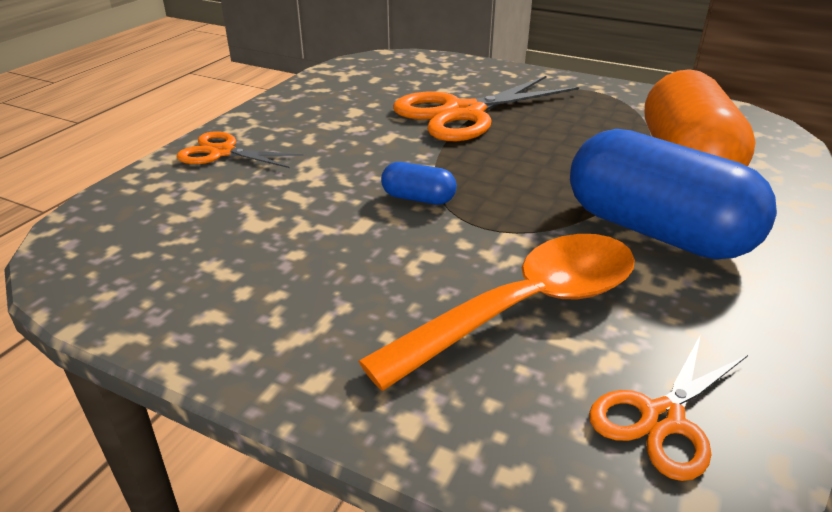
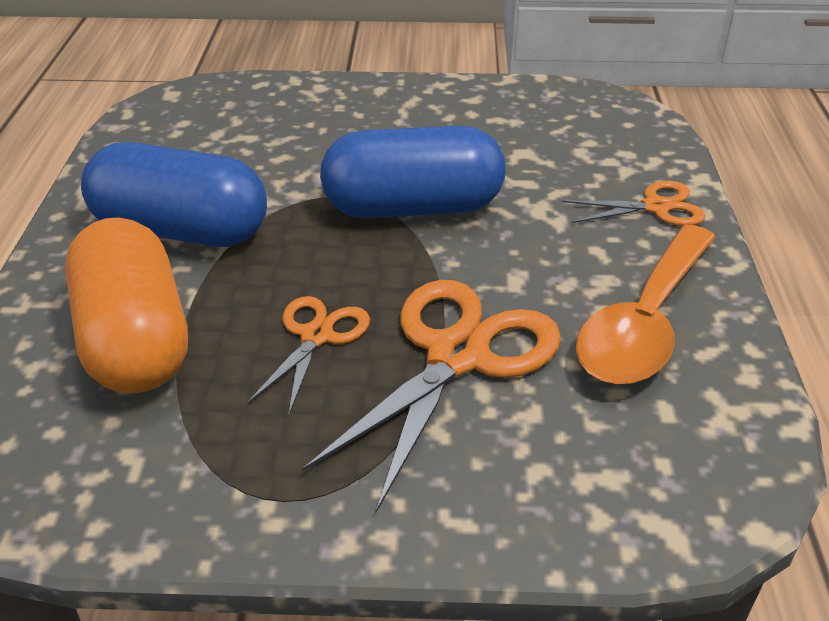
camera: 155 degrees right, 5 degrees up
orange spoon [358,234,635,391] -> orange spoon moved to [576,224,715,384]
blue capsule [381,162,457,205] -> blue capsule [320,126,505,218], size x2.35
orange scissors [589,334,748,481] -> orange scissors moved to [248,296,370,414]

